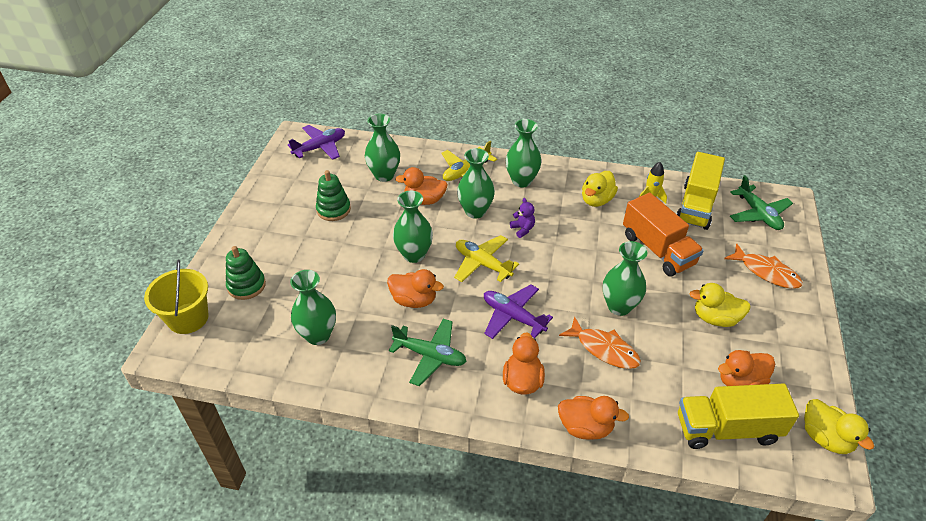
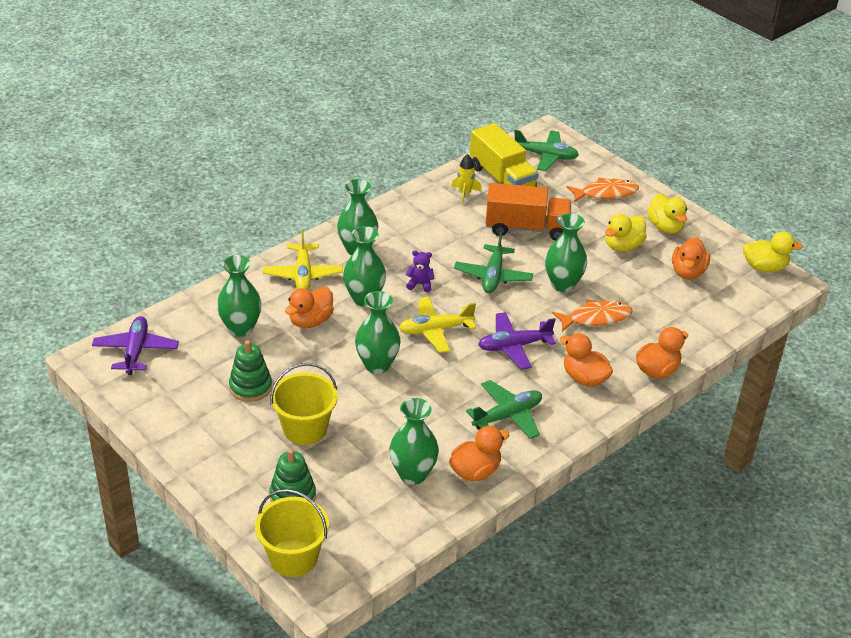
camera: 55 degrees left, 5 degrees down
orange duck [387,269,444,308] -> orange duck moved to [449,426,509,481]
yellow duck [582,171,618,207] -> yellow duck moved to [647,193,687,234]
yellow truck [678,383,799,449] -> none
none -> yellow bucket [270,363,338,445]
none -> green plane [454,232,533,293]

